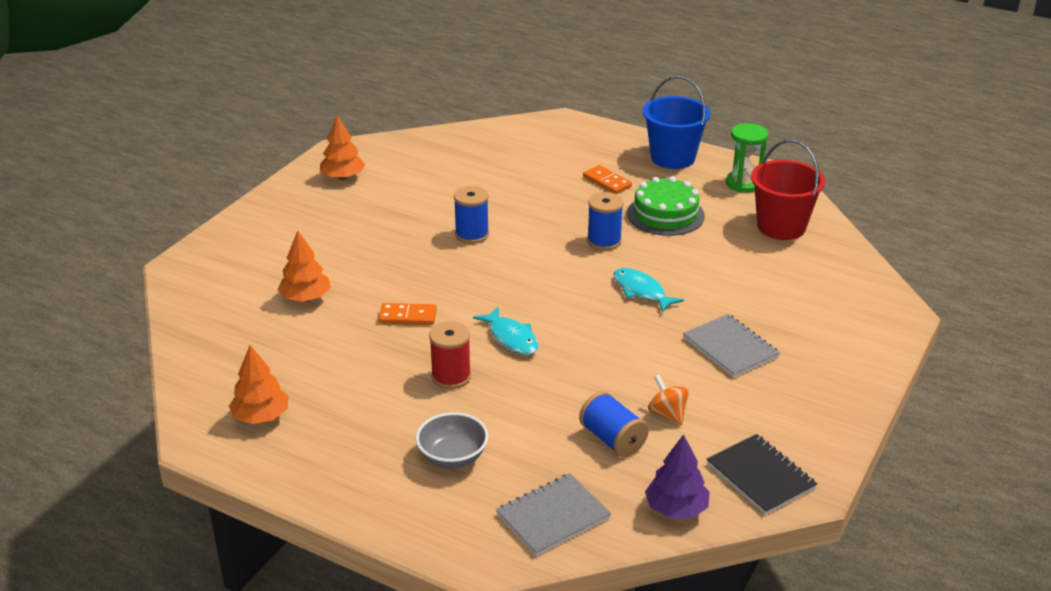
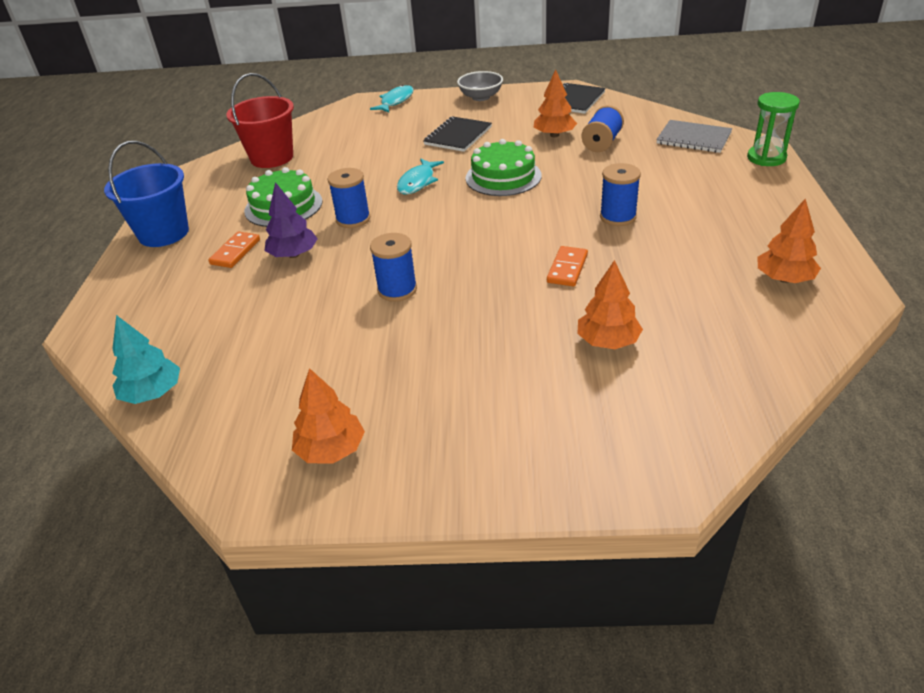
camera: 115 degrees left, 5 degrees up
orange domino [379,303,437,325] -> orange domino turned 45 degrees clockwise [547,246,588,287]
grey bowl [416,412,488,468] -> grey bowl moved to [457,71,503,101]
red spool [429,321,471,389] -> blue spool [600,163,641,226]
turquoise fish [473,307,539,355] -> turquoise fish moved to [370,85,414,113]
purple tree [645,434,710,518] -> purple tree moved to [265,182,318,258]
orange spinning top [648,375,689,426] -> orange tree [534,69,577,137]
grey notebook [683,314,780,377] -> black notebook [423,116,492,152]
green hourglass [726,123,768,193] -> green hourglass moved to [747,92,800,166]
none -> turquoise tree [112,315,180,404]
none -> green cake [466,139,542,196]

